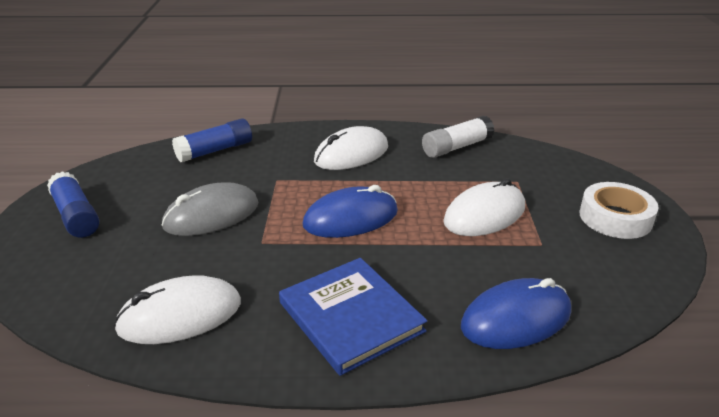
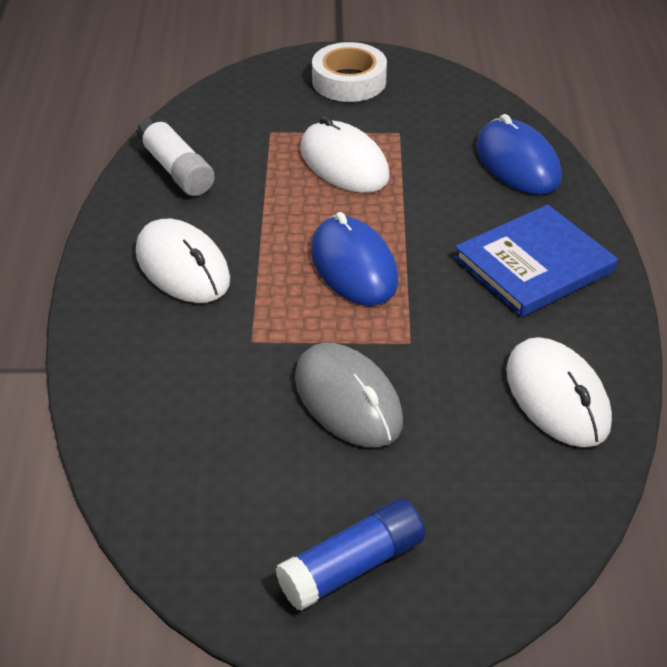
camera: 90 degrees left, 10 degrees up
blue glue stick [172,118,252,162] -> none

